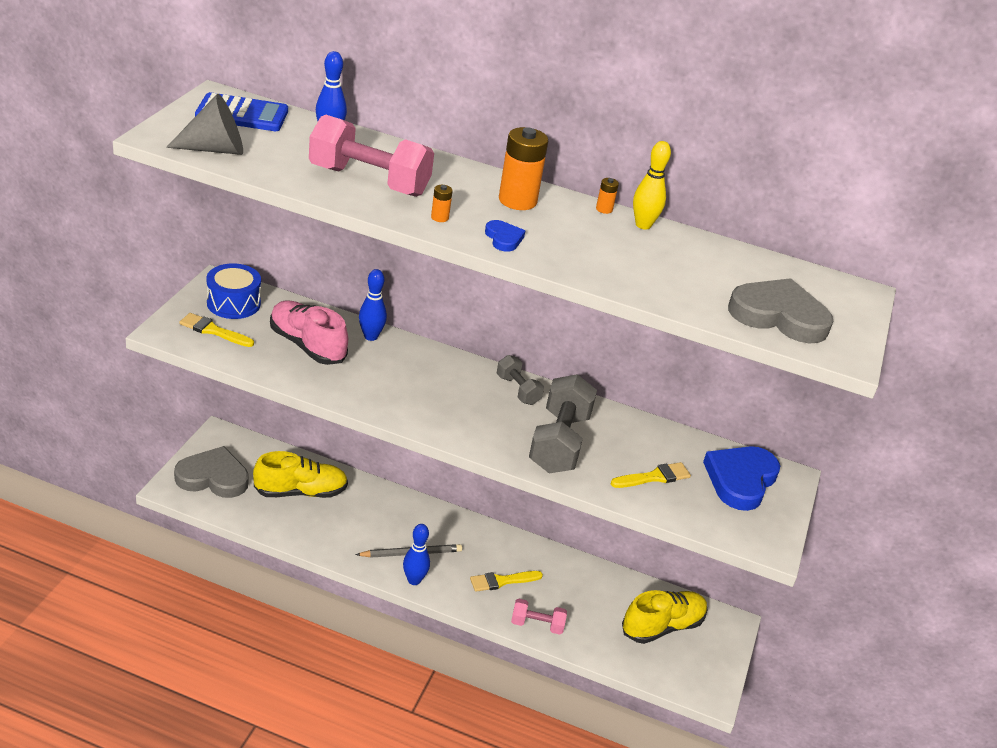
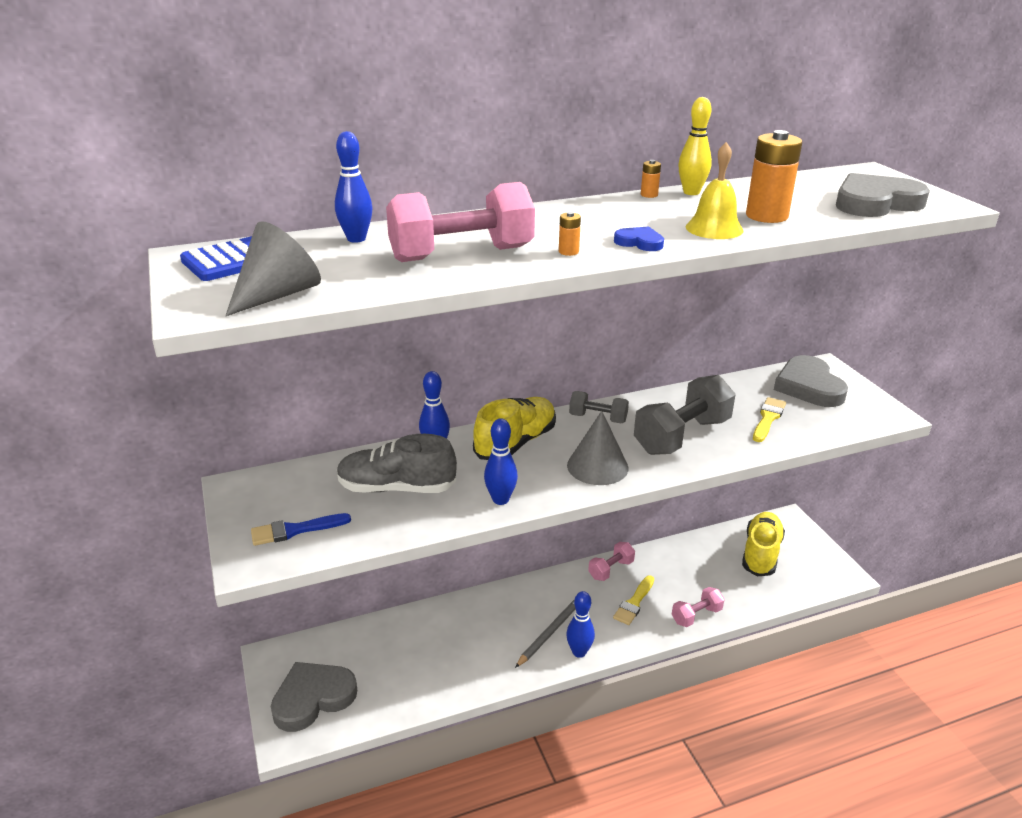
camera: 35 degrees left, 5 degrees down
yellow brush [179,313,254,347] -> blue brush [251,513,351,546]
blue drum [207,263,261,319] -> none
yellow shoe [253,451,348,498] -> yellow shoe moved to [473,397,556,460]
pink shoe [270,300,348,365] -> grey shoe [337,434,457,493]
orange battery [499,127,548,210] -> orange battery moved to [746,130,802,223]
grey dumbbell [529,374,597,473] -> grey dumbbell turned 75 degrees clockwise [634,375,735,455]
blue heart [703,446,780,511] -> grey heart [774,355,848,407]
none -> blue bowling pin [484,418,518,505]
none -> grey cone [567,411,628,485]
none -> pink dumbbell [588,542,635,581]
none -> yellow bell [686,142,743,239]

